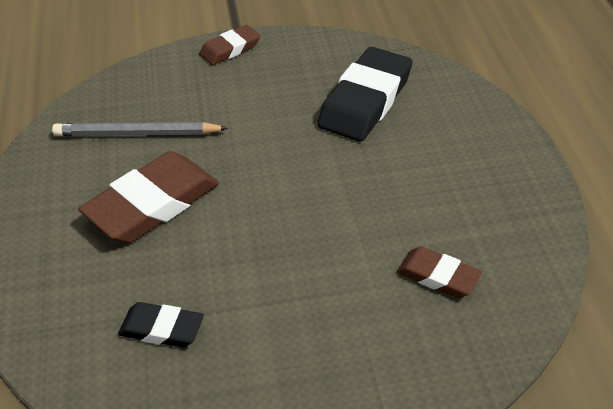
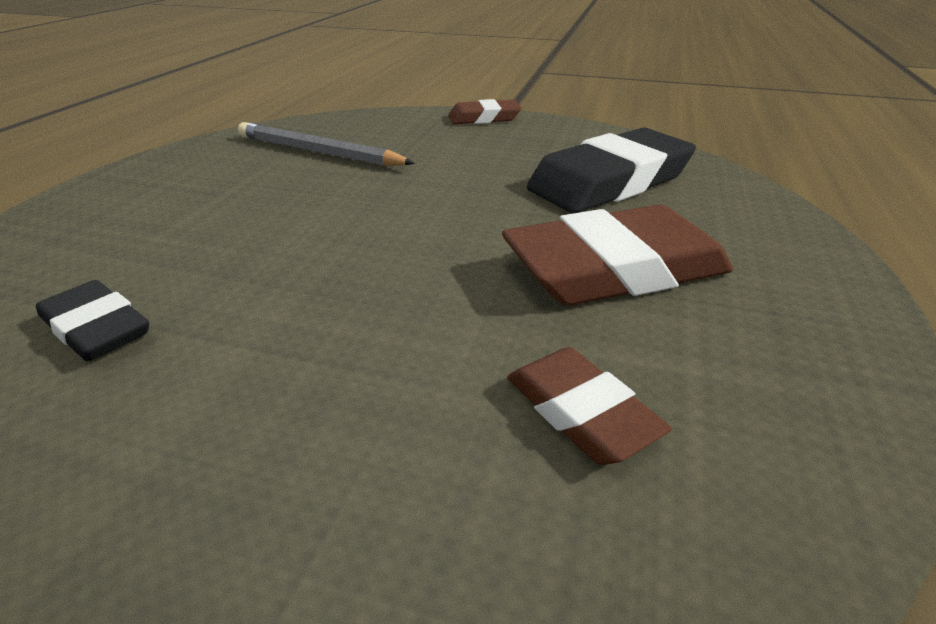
camera: 25 degrees right, 10 degrees down
brown eraser [78,151,219,243] -> brown eraser moved to [502,205,733,305]

